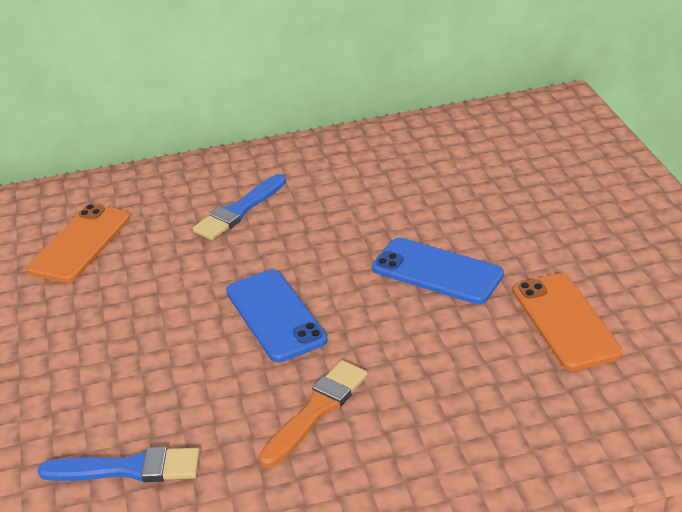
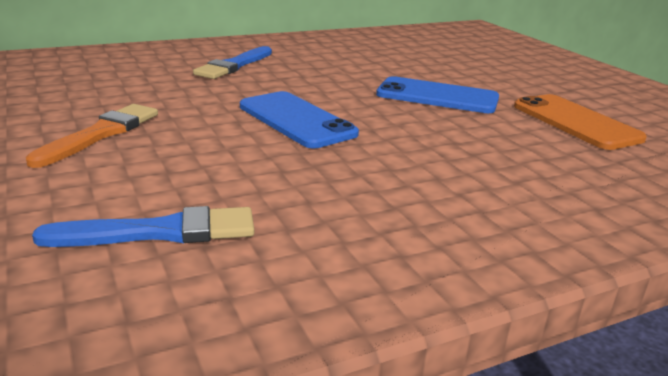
camera: 15 degrees left, 10 degrees down
orange phone [27,204,130,283] -> none
orange brush [259,360,368,468] -> orange brush moved to [26,104,158,168]

